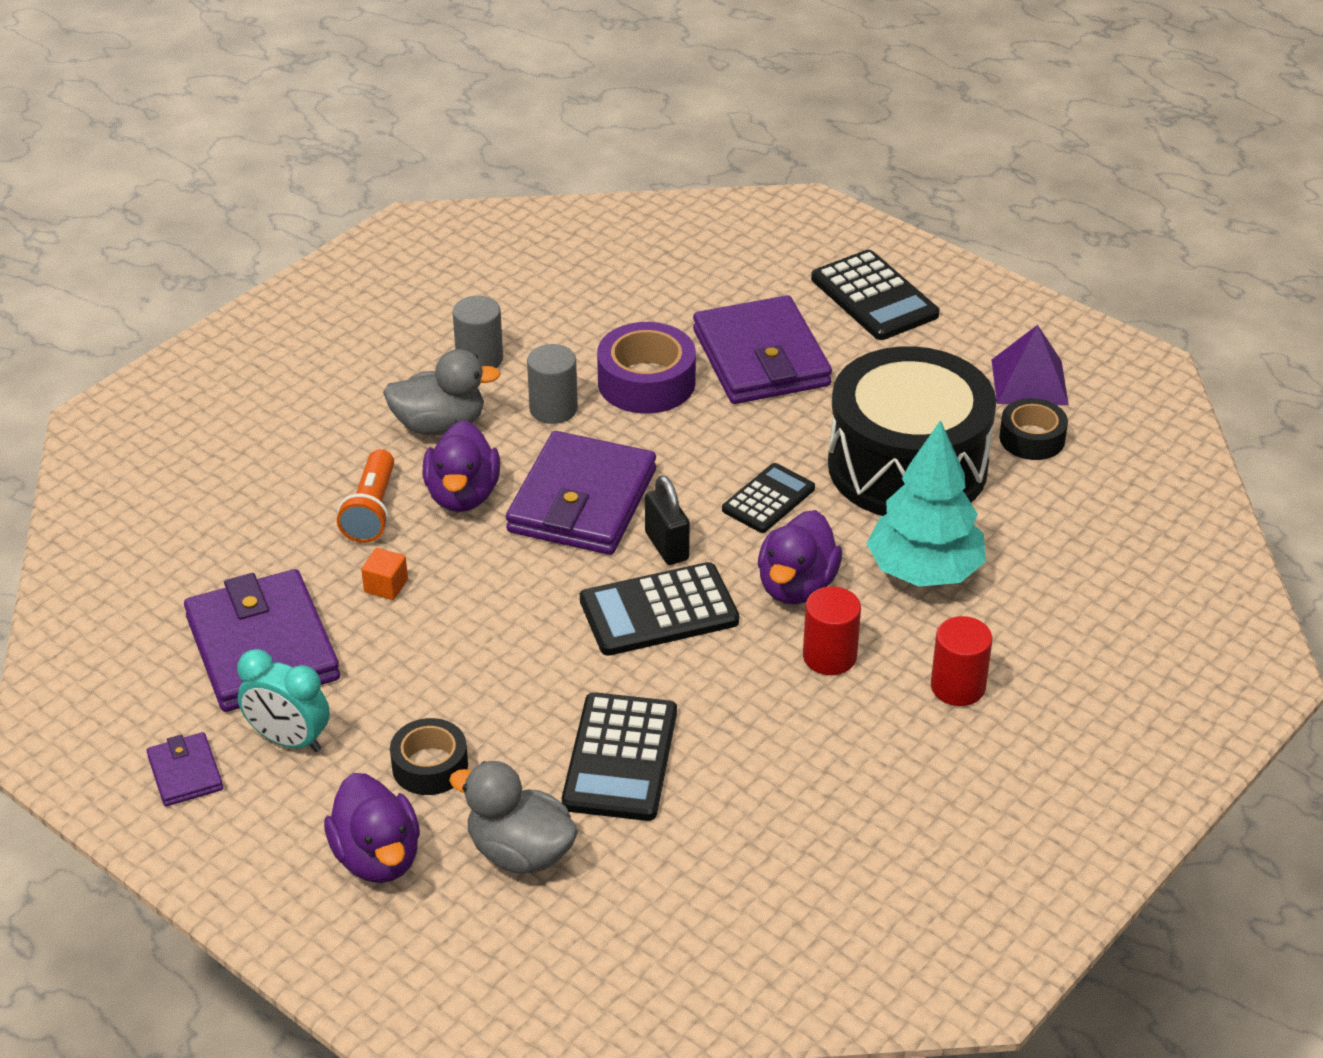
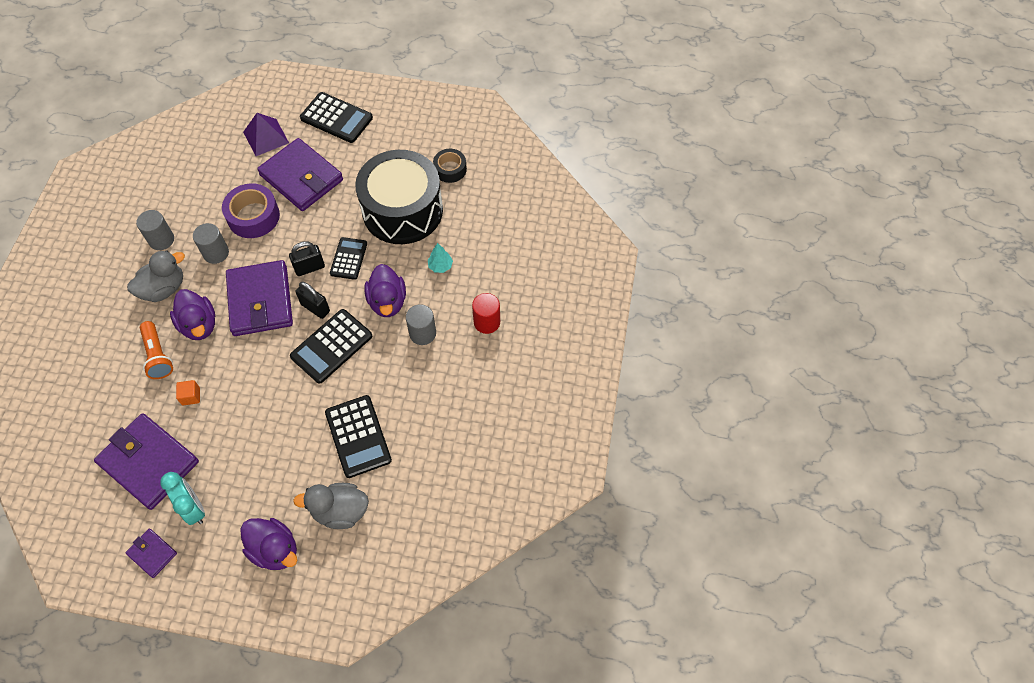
camera: 30 degrees left, 20 degrees up
turquoise clock [237,649,330,752] -> turquoise clock turned 120 degrees counterclockwise [160,472,205,525]
black tape [390,718,468,795] -> none
red cylinder [803,587,861,675] -> grey cylinder [406,304,436,345]
turquoise tree [866,420,986,587] -> turquoise tree [428,243,453,273], size x0.43
purple pyramid [992,325,1069,405] -> purple pyramid moved to [243,113,289,156]
none -> black padlock [289,241,325,276]

